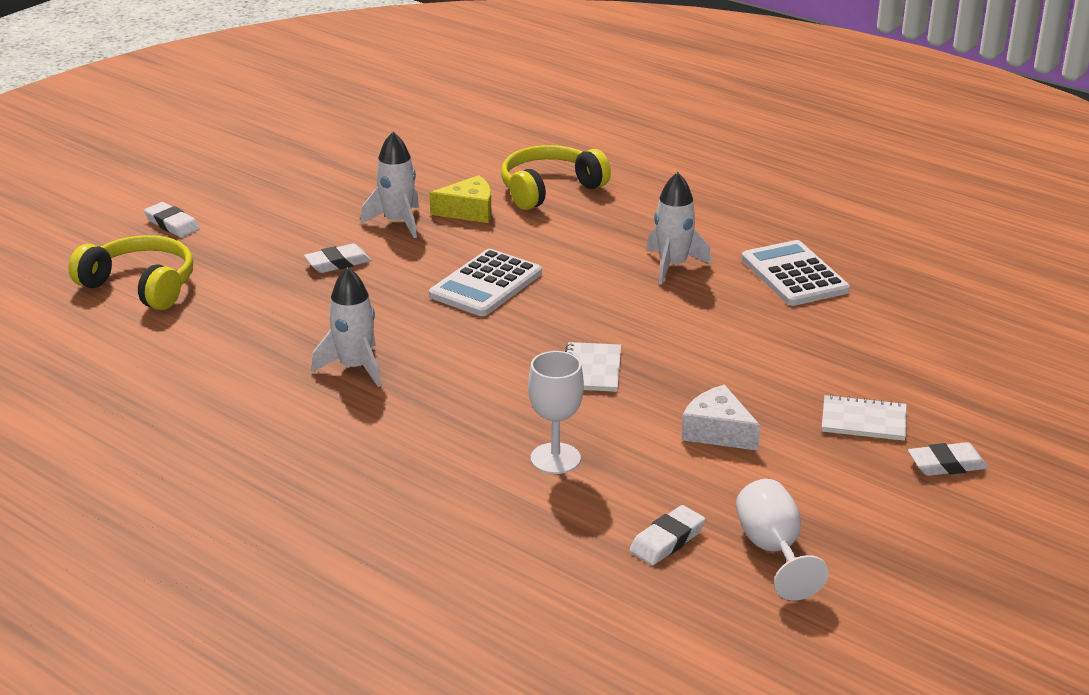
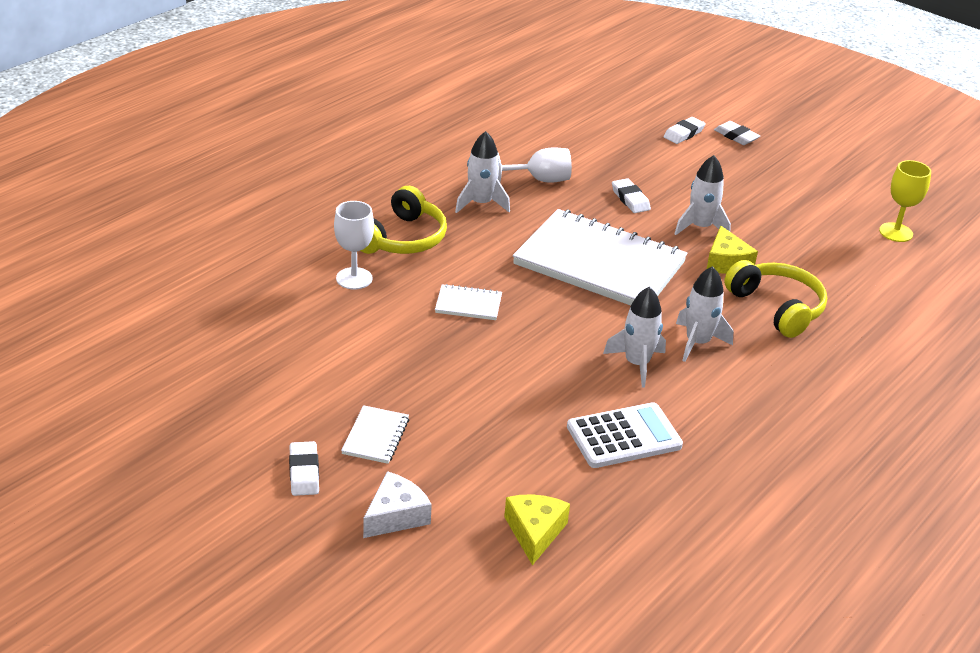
camera: 90 degrees right, 5 degrees up
yellow headphones [68,235,193,310] -> yellow headphones moved to [360,186,447,254]
white calculator [429,249,542,316] -> white notebook [513,209,688,306]
white eraser [629,505,706,565] -> white eraser moved to [714,121,760,145]
white cheese [682,385,760,451] -> white cheese moved to [363,471,432,538]
white goblet [736,479,829,600] -> white goblet moved to [498,147,572,183]
none -> yellow cheese [504,494,570,565]
none -> white rocket [676,266,733,362]
none -> yellow goblet [879,160,931,242]

